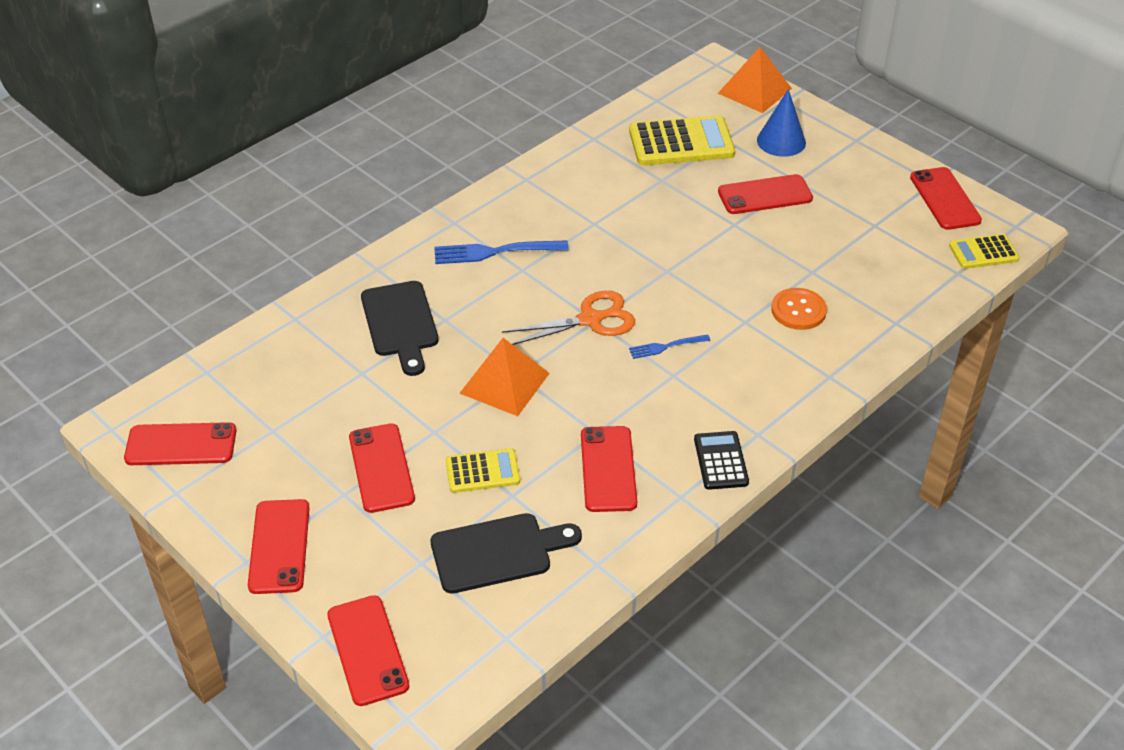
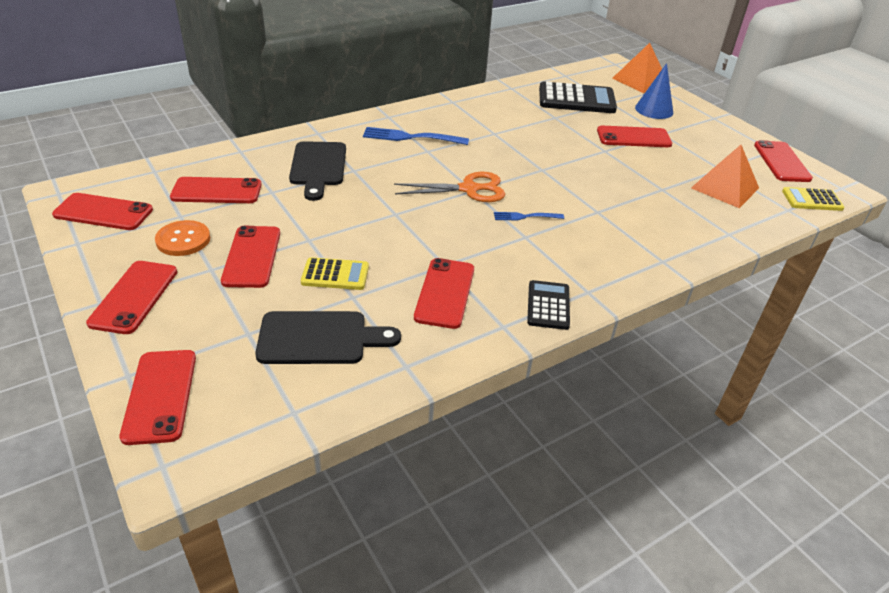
camera: 10 degrees right, 5 degrees down
orange pyramid [460,338,550,416] -> orange pyramid moved to [691,145,759,208]
yellow calculator [629,116,735,166] -> black calculator [539,82,617,113]
orange button [771,288,827,330] -> orange button moved to [155,220,210,256]
none -> red phone [170,177,262,203]

